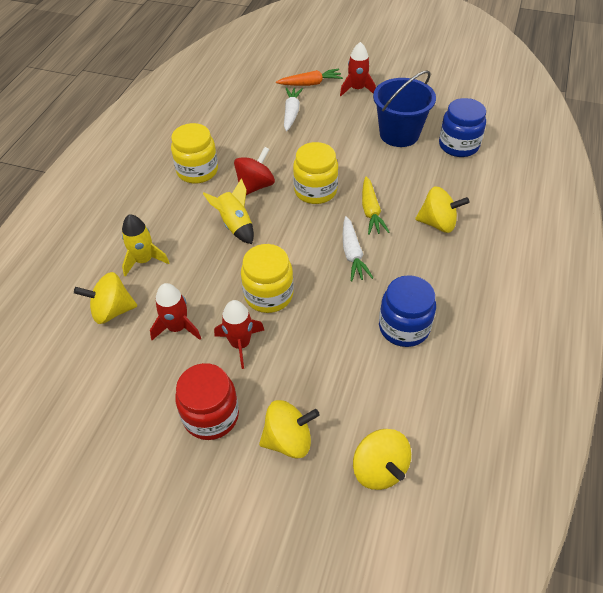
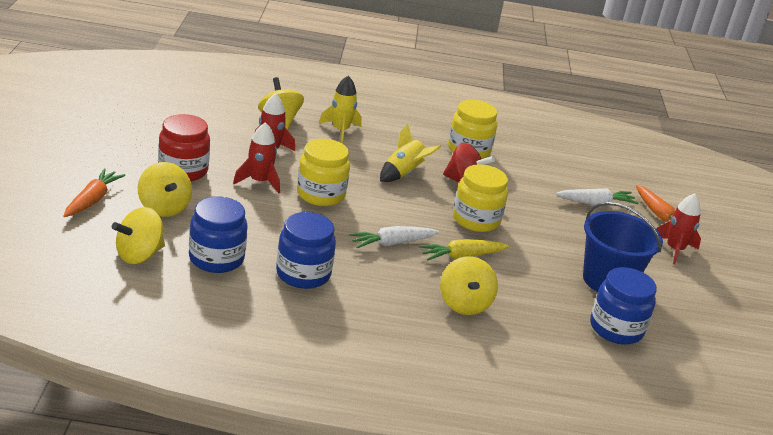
camera: 70 degrees right, 20 degrees down
none -> orange carrot [63,168,125,217]
none -> blue jar [189,196,248,273]

